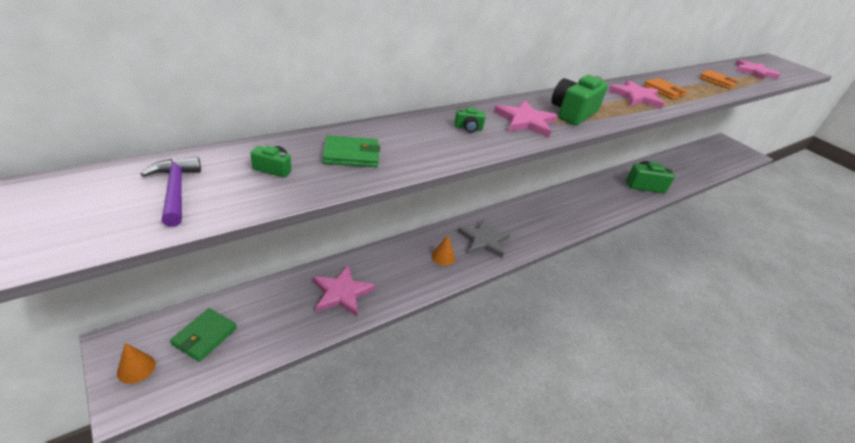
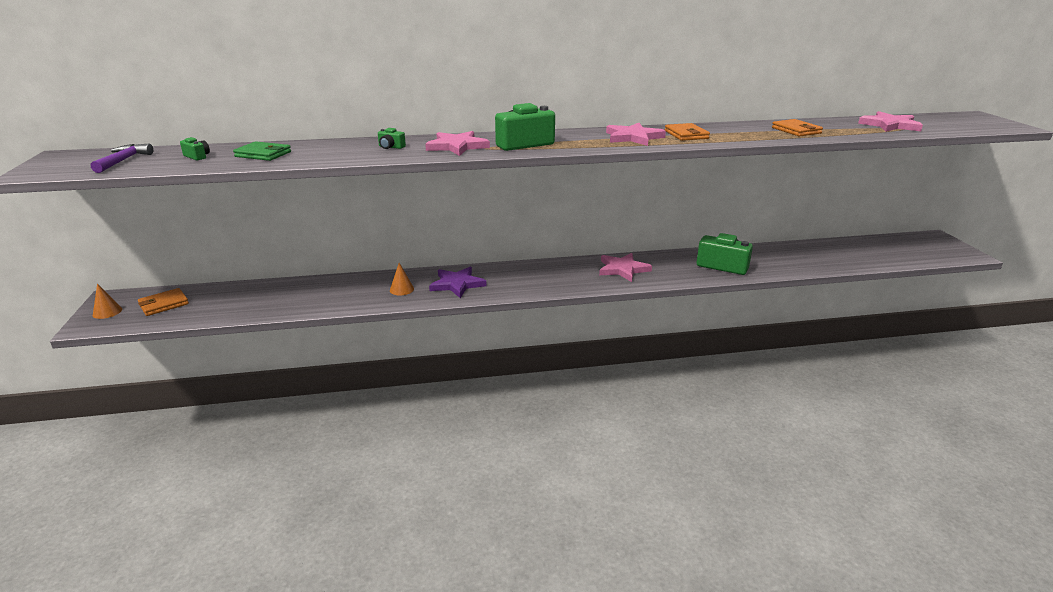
camera: 30 degrees right, 10 degrees down
green wallet [170,308,237,362] -> orange wallet [138,288,189,316]
pink star [312,266,376,317] -> pink star moved to [599,253,652,282]
grey star [458,219,510,258] -> purple star [429,267,487,298]

